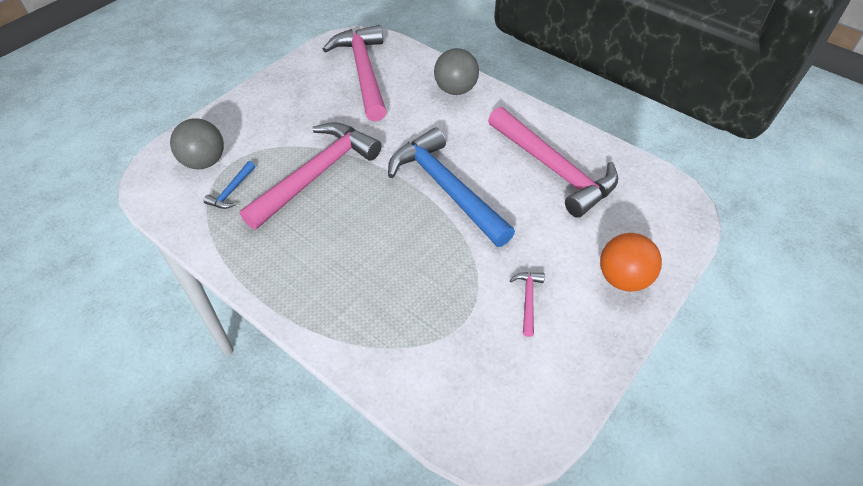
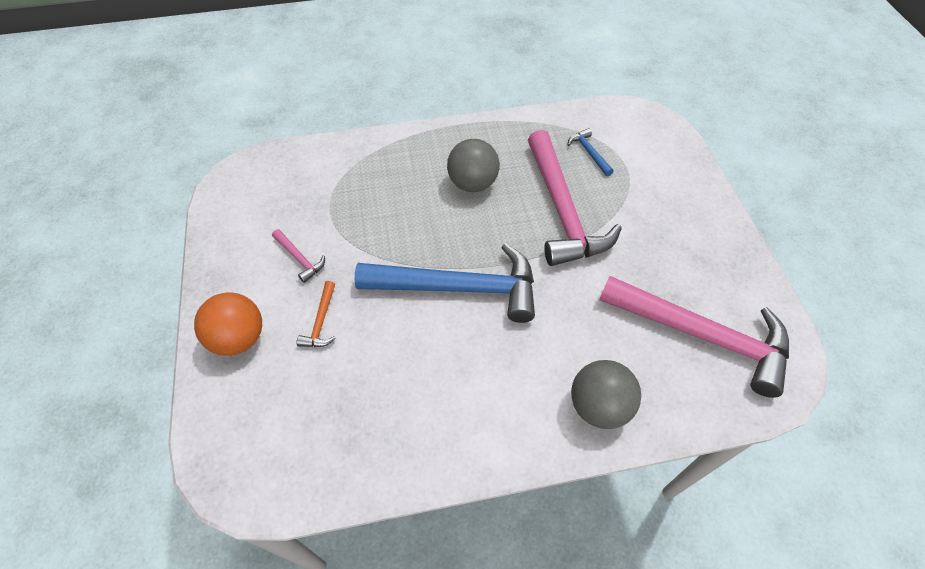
camera: 130 degrees right, 5 degrees up
grey ball [170,118,224,169] -> grey ball moved to [447,139,500,192]
pink hammer [488,107,618,218] -> none
none -> orange hammer [297,281,336,347]

